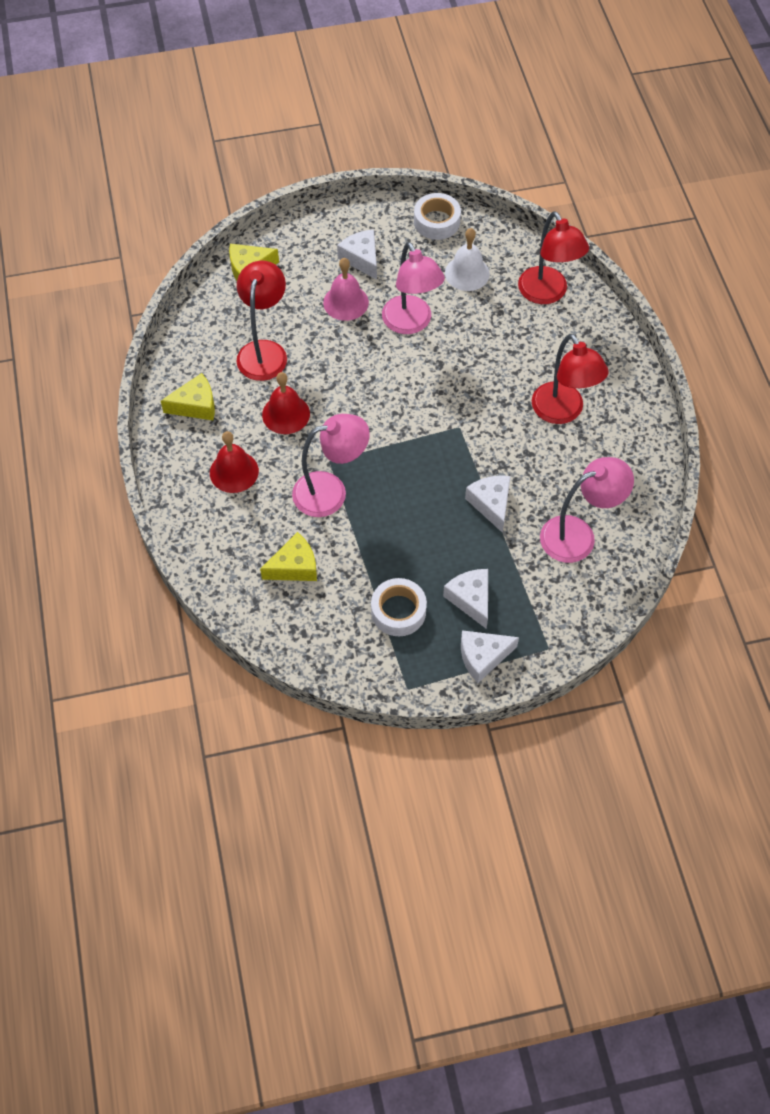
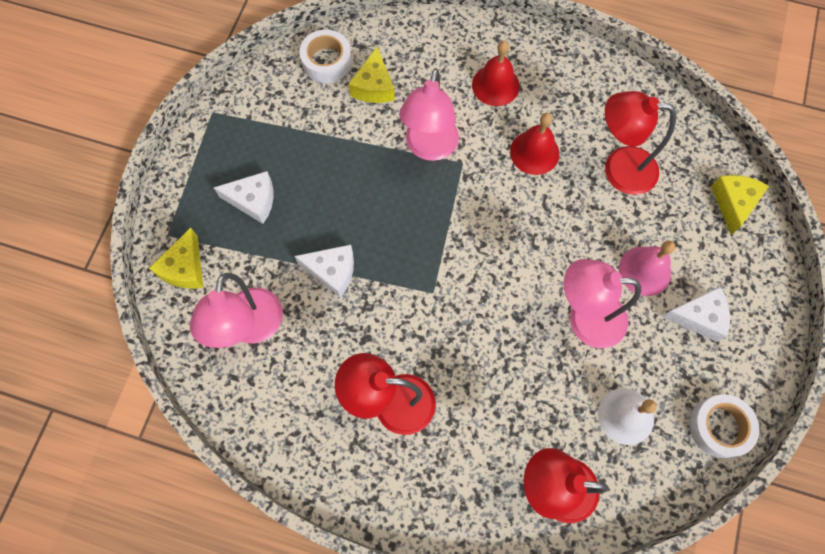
camera: 120 degrees right, 10 degrees up
yellow cheese [161,373,215,420] -> yellow cheese moved to [149,228,203,289]
red lamp [236,261,287,381] -> red lamp turned 150 degrees clockwise [605,91,676,195]
white tape [371,578,427,636] -> white tape moved to [299,30,352,83]
white cheese [461,630,519,683] -> none

